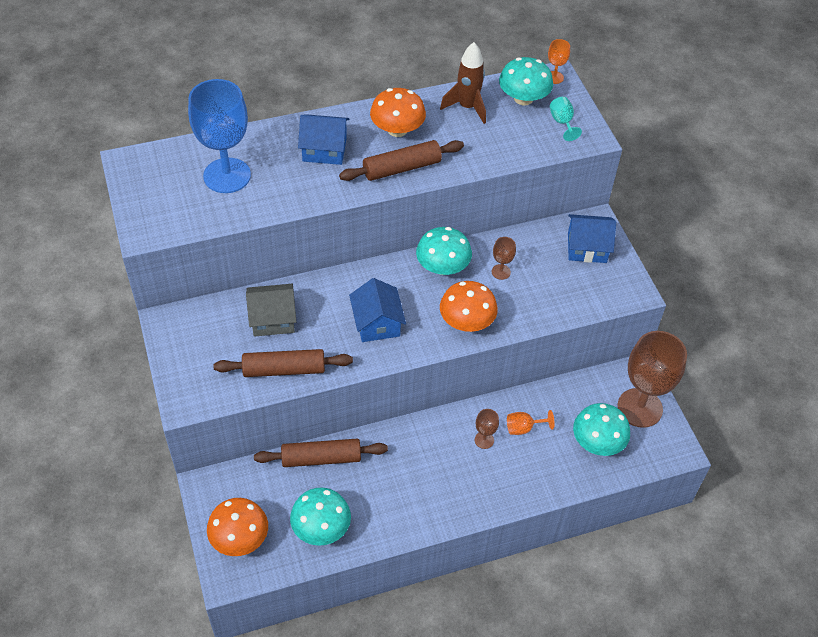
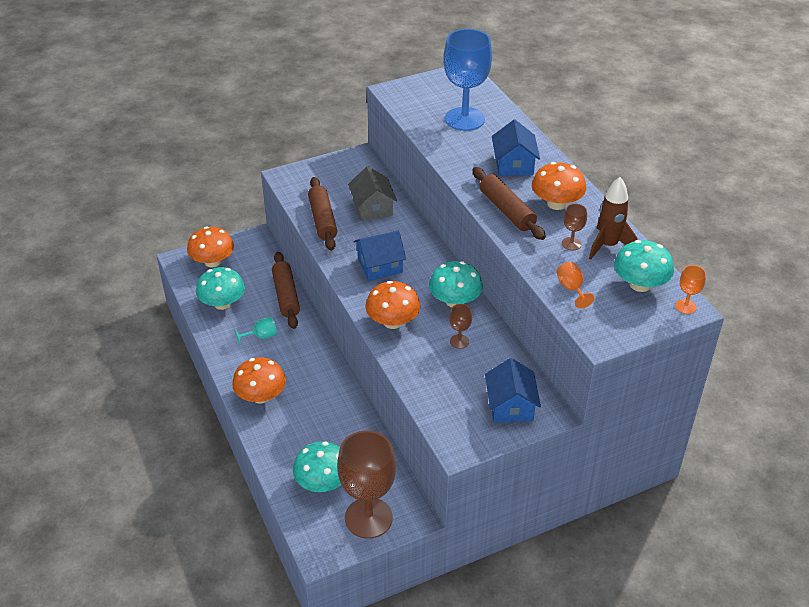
camera: 85 degrees right, 10 degrees down
brown goblet [475,409,499,449] -> brown goblet moved to [562,204,587,250]
orange goblet [507,410,555,435] -> orange goblet moved to [557,262,595,309]
turquoise goblet [550,97,582,141] -> turquoise goblet moved to [235,317,277,345]
none -> orange mushroom [232,357,286,404]

